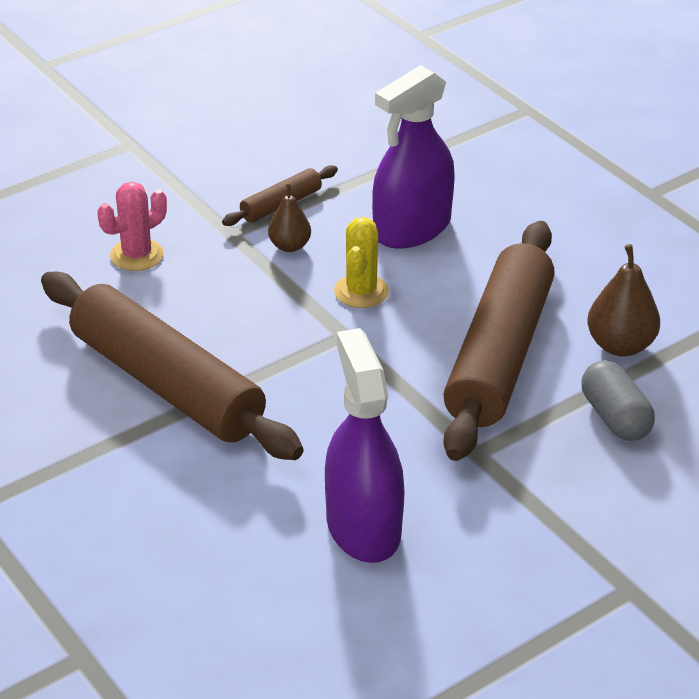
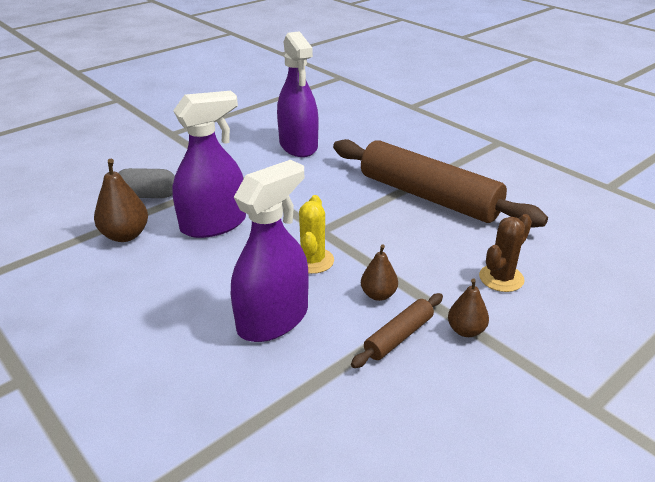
camera: 175 degrees right, 5 degrees down
pink cactus [97,182,167,271] -> brown cactus [479,214,532,292]
brown rolling pin [443,221,555,461] -> purple spray bottle [172,91,246,238]
grey capsule [581,360,655,441] -> grey capsule turned 60 degrees counterclockwise [119,168,175,198]
none -> brown pear [448,278,489,337]

